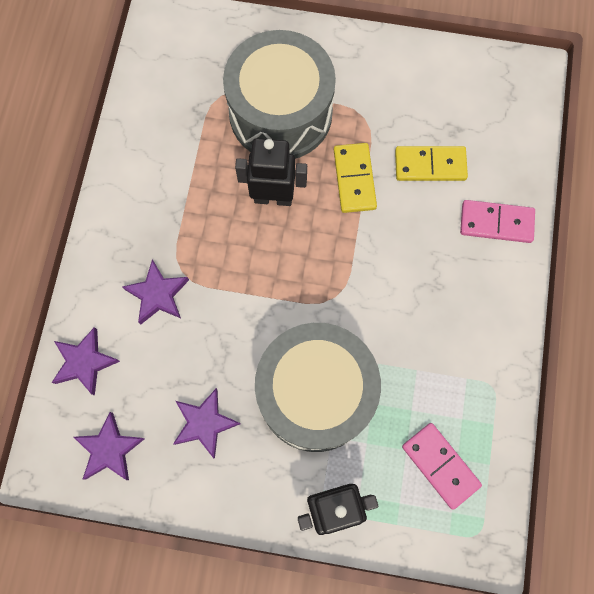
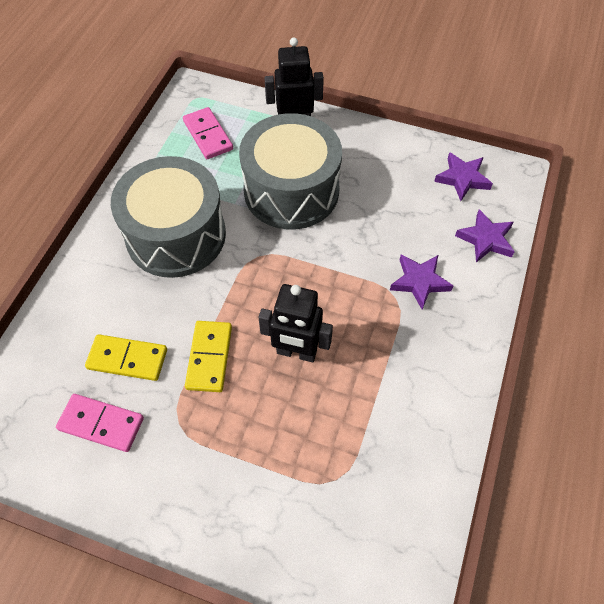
camera: 170 degrees left, 15 degrees down
purple star [173,388,241,459] -> none
grey drum [223,30,336,159] -> grey drum moved to [111,156,226,278]
pink domino [460,200,535,243] -> pink domino moved to [56,394,144,452]

